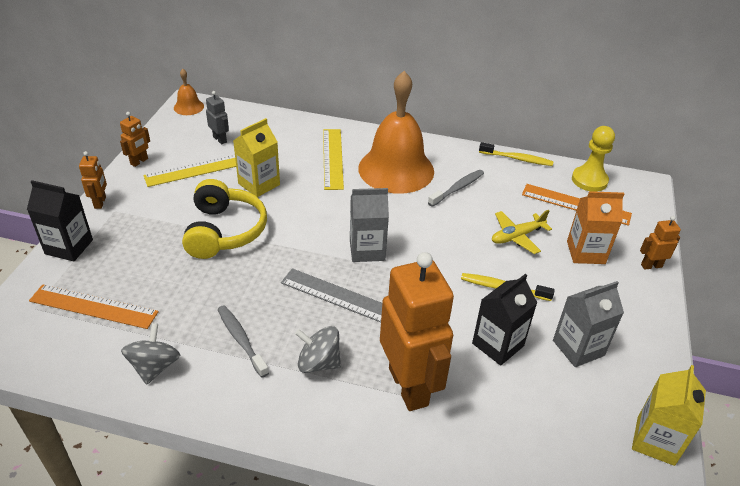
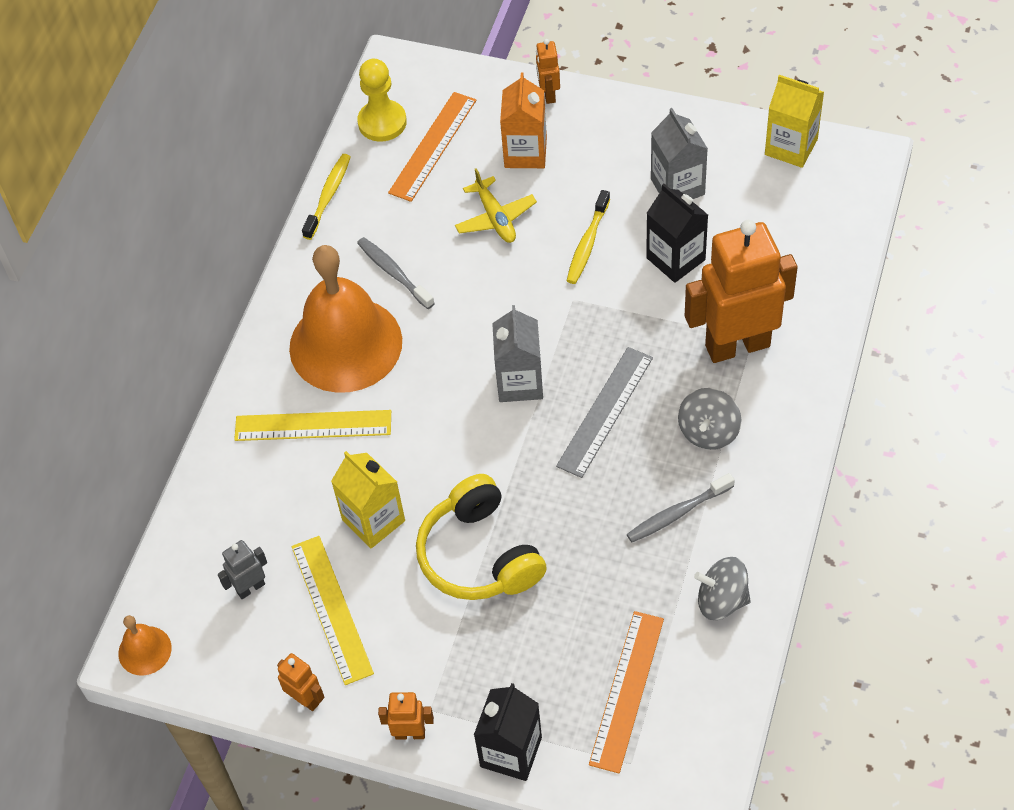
camera: 80 degrees left, 15 degrees up
yellow headphones [182,179,267,259] -> yellow headphones turned 120 degrees counterclockwise [416,474,547,600]

